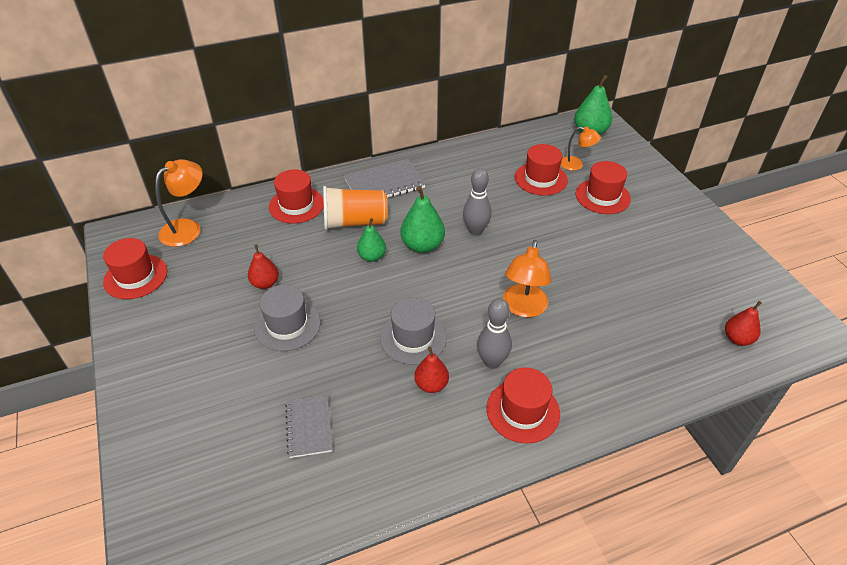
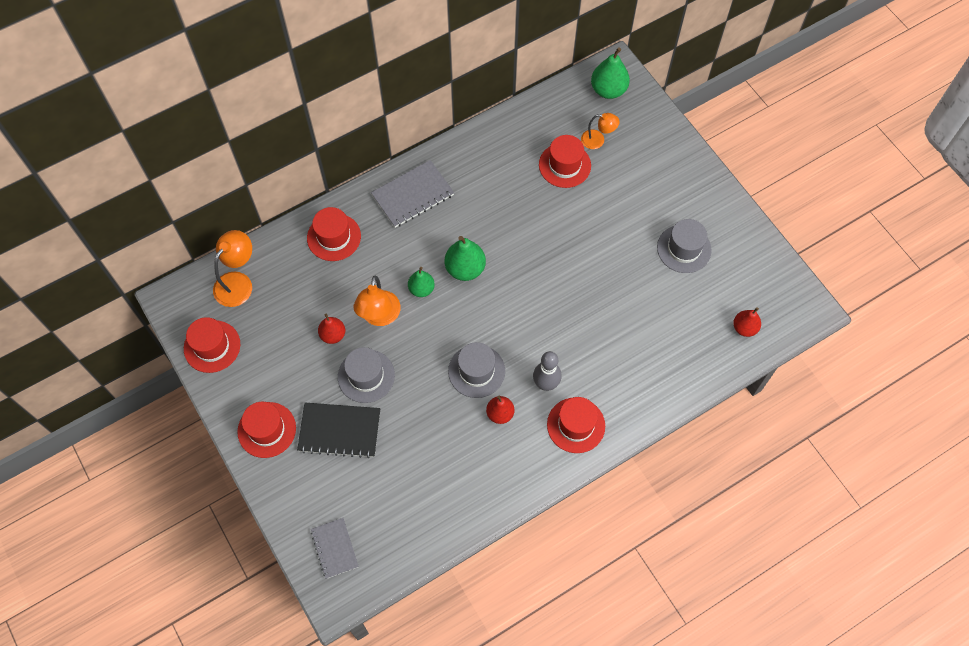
camera: 10 degrees left, 20 degrees up
grey notebook [285,395,332,458] -> grey notebook moved to [311,518,359,579]
orange cup [323,186,387,230] -> none
grey bowling pin [463,168,492,236] -> none
orange lamp [503,240,552,318] -> orange lamp moved to [353,275,401,326]
red hat [576,161,631,214] -> red hat moved to [237,402,296,458]
none -> black notebook [297,403,380,458]
none -> grey hat [657,219,712,273]

